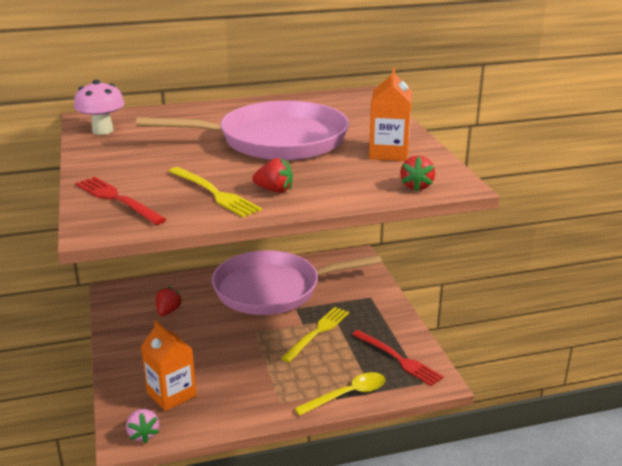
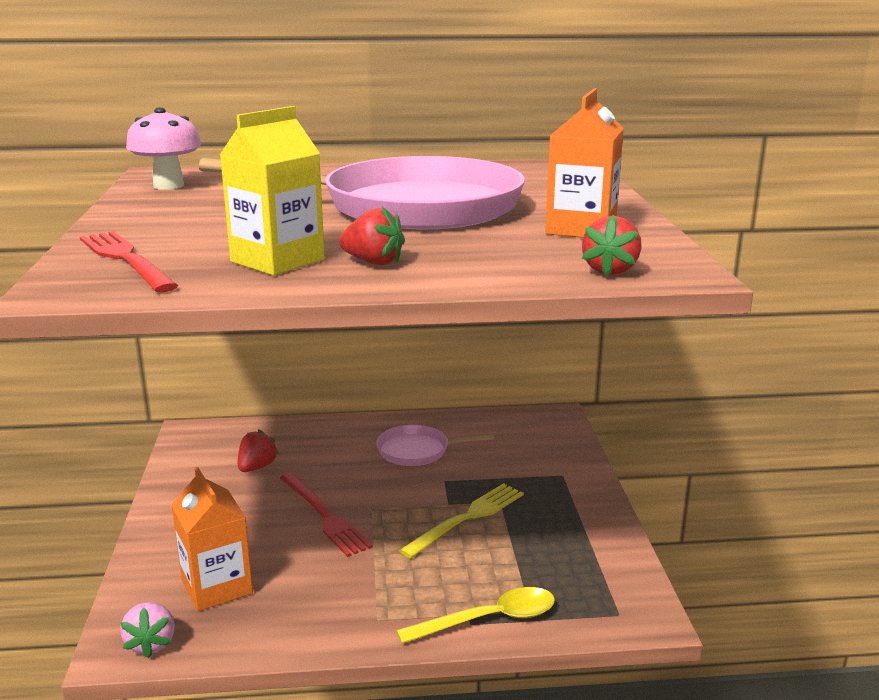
camera: 10 degrees right, 5 degrees down
yellow fork [168,167,262,217] -> yellow carton [220,106,325,276]
pink pan [212,250,382,315] -> pink pan [376,425,494,466], size x0.46
red fork [352,330,444,386] -> red fork moved to [280,473,373,557]

